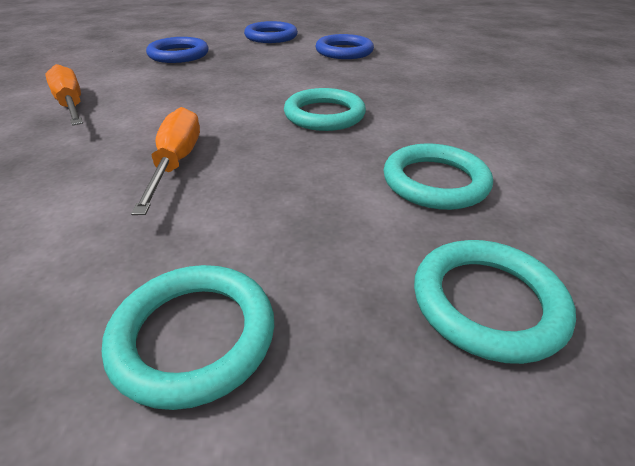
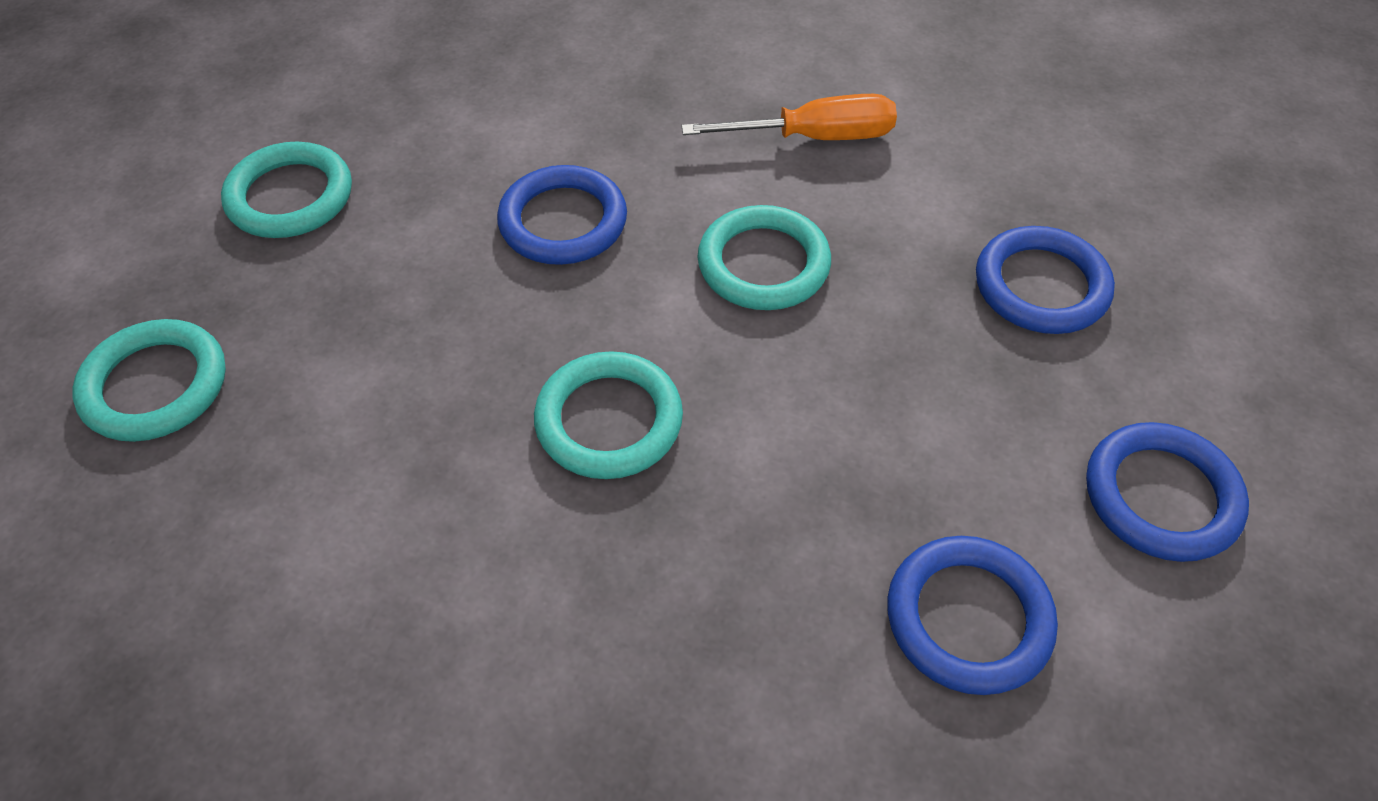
camera: 115 degrees right, 15 degrees up
orange screwdriver [131,107,200,215] -> blue ring [497,165,627,265]
turquoise ring [384,143,493,210] -> turquoise ring moved to [698,205,831,310]

